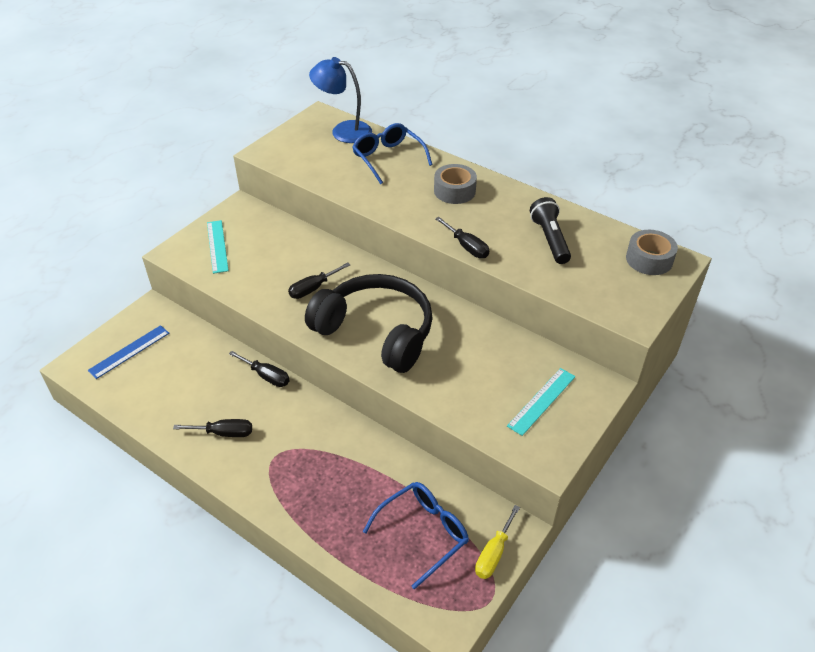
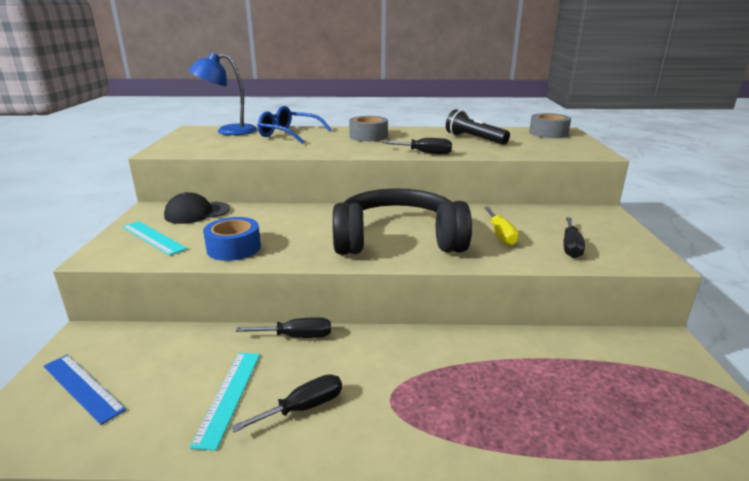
camera: 35 degrees left, 20 degrees down
blue ruler [87,325,169,379] -> blue ruler turned 60 degrees counterclockwise [43,355,126,425]
black screwdriver [288,262,350,299] -> black screwdriver moved to [563,217,585,258]
blue glasses [363,482,469,590] -> none
yellow screwdriver [475,505,520,579] -> yellow screwdriver moved to [484,207,519,245]
turquoise ruler [507,368,576,436] -> turquoise ruler moved to [190,353,260,451]
none -> black cap [164,192,230,224]
none -> blue tape [203,217,261,261]

